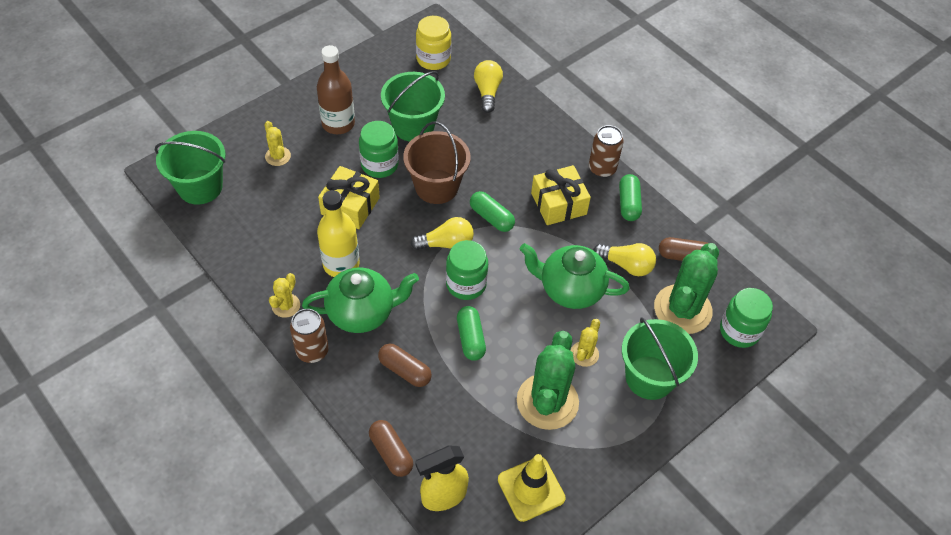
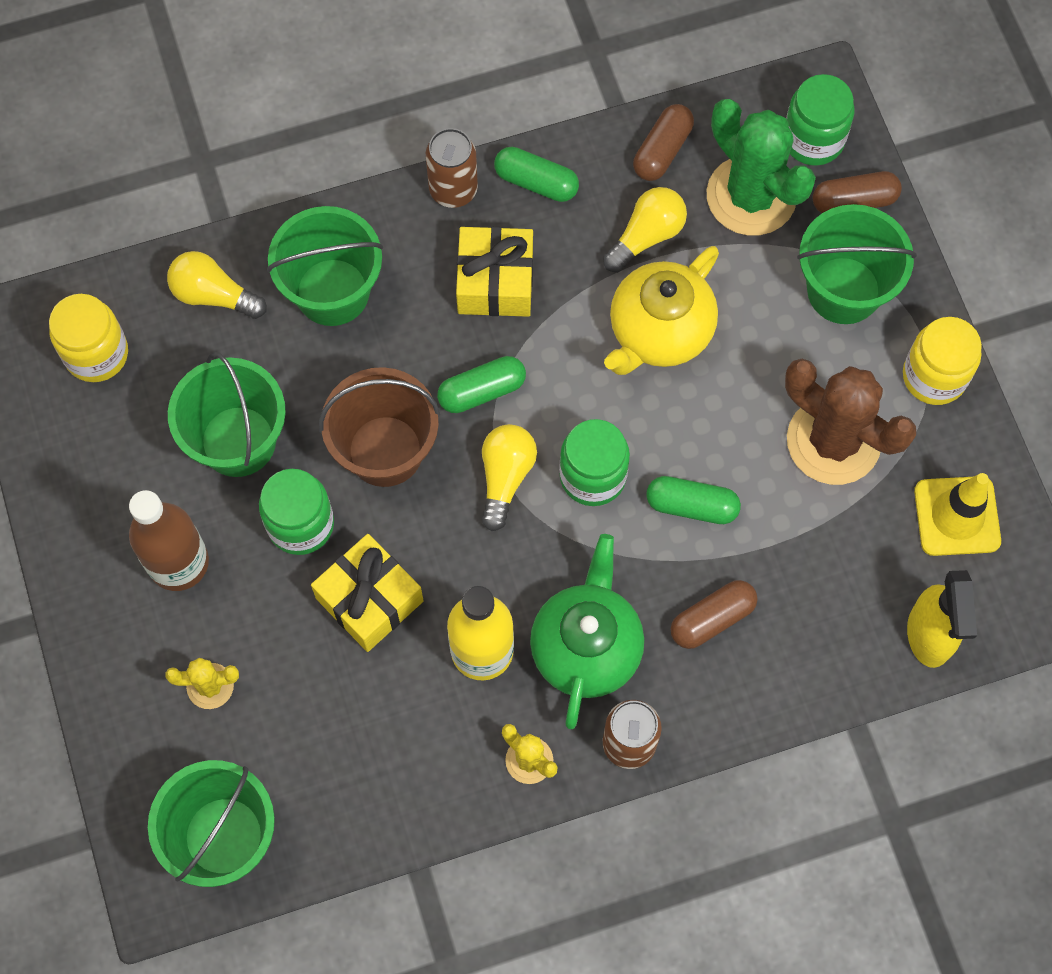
camera: 65 degrees left, 15 degrees up
brown capsule [369,420,413,477] -> brown capsule moved to [813,171,902,213]
green cactus [517,331,579,430] -> brown cactus [785,359,916,485]
green teapot [520,243,630,309] -> yellow teapot [604,246,719,375]
yellow cactus [571,319,600,367] -> none
none -> green bucket [267,206,383,326]
none -> yellow jar [903,317,982,405]

